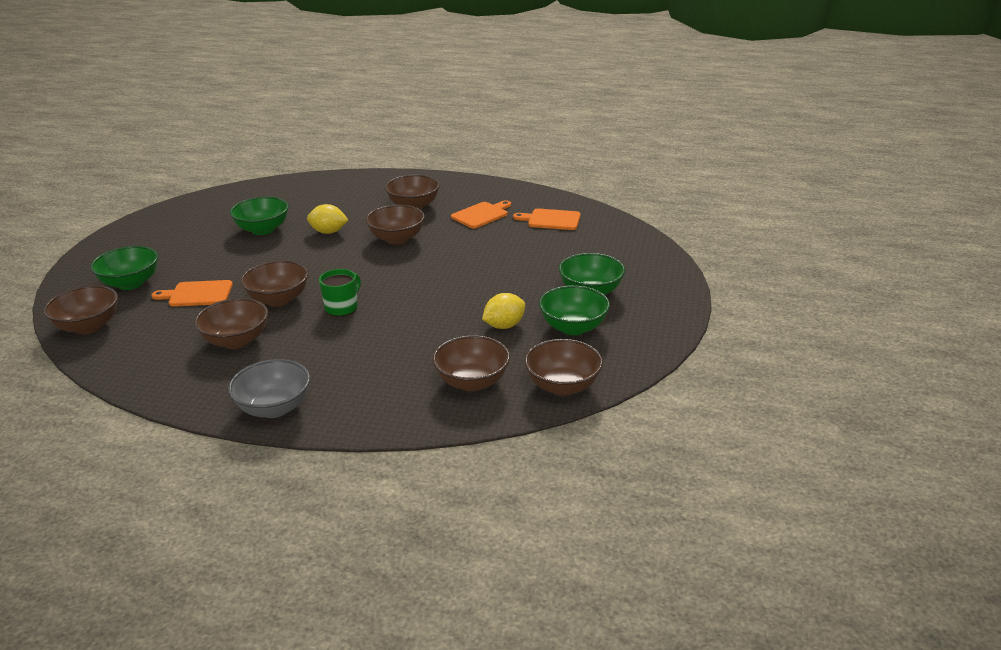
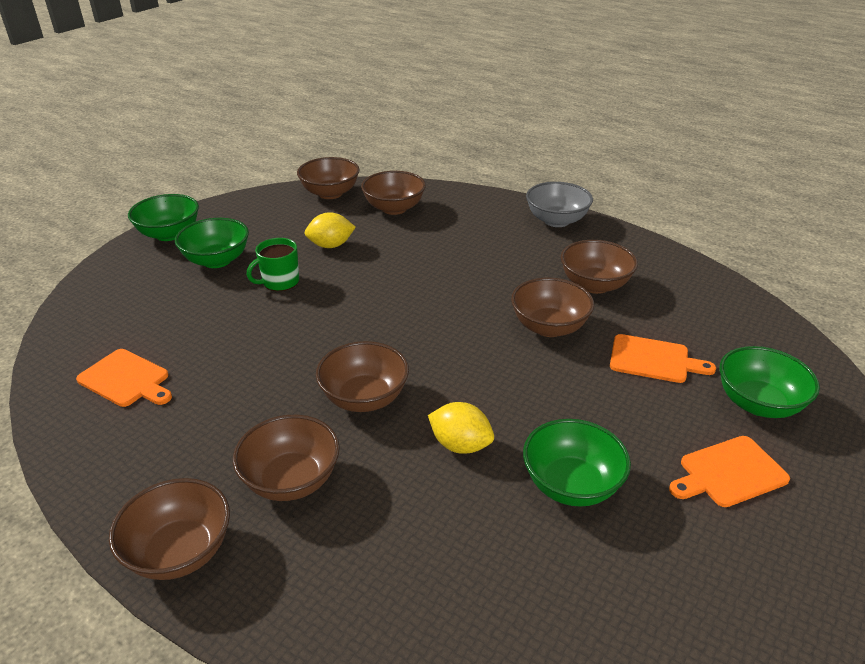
camera: 160 degrees left, 5 degrees up
brown bowl [44,285,118,334] -> brown bowl moved to [109,478,230,580]
green mug [319,269,361,317] -> green mug moved to [247,238,299,291]
orange cutting board [451,200,511,229] -> orange cutting board moved to [669,436,790,507]
green bowl [539,285,610,335] -> green bowl moved to [128,194,199,241]

